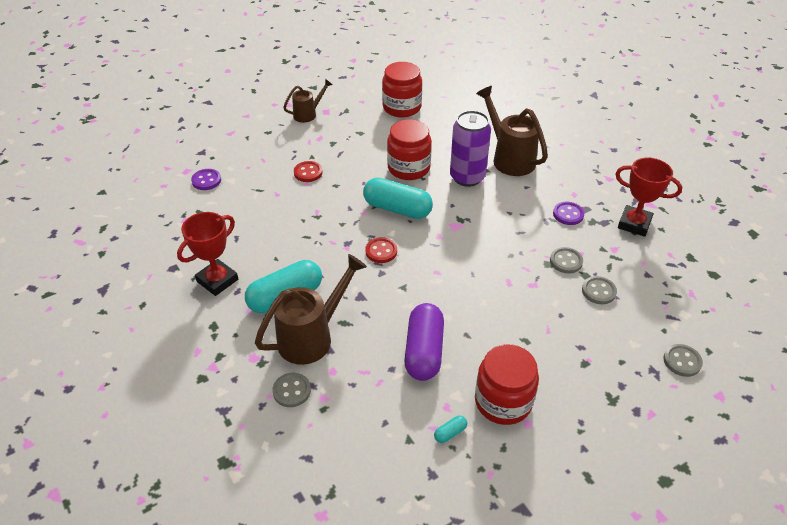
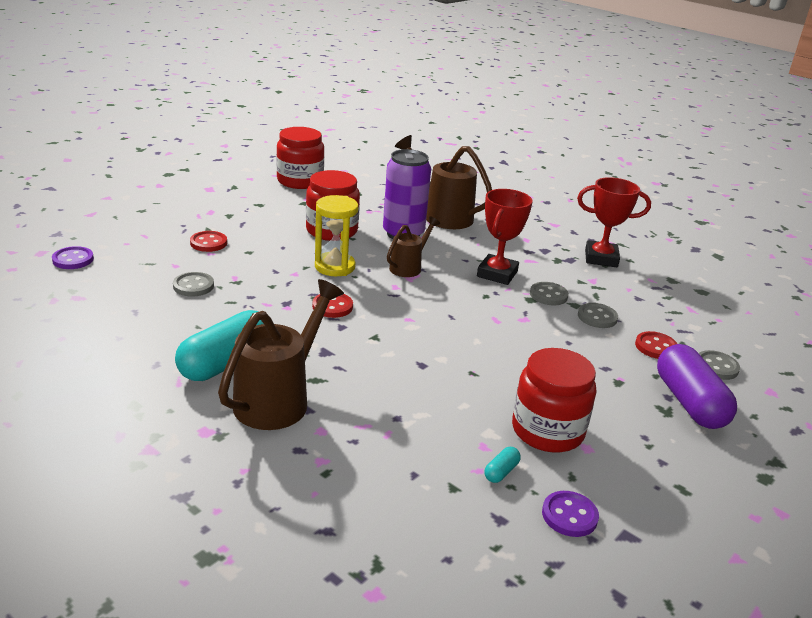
camera: 20 degrees left, 15 degrees down
red trophy [177,212,238,296] -> red trophy moved to [477,189,533,285]
grey button [272,373,311,407] -> grey button moved to [173,272,214,296]
brown watering can [283,79,333,123] -> brown watering can moved to [387,216,440,277]
turquoise capsule [363,178,433,219] -> yellow hourglass [315,195,358,276]
purple capsule [404,303,444,381] -> purple capsule moved to [657,344,737,429]
purple button [553,202,584,225] -> purple button moved to [542,491,599,537]
none -> red button [635,331,677,359]

